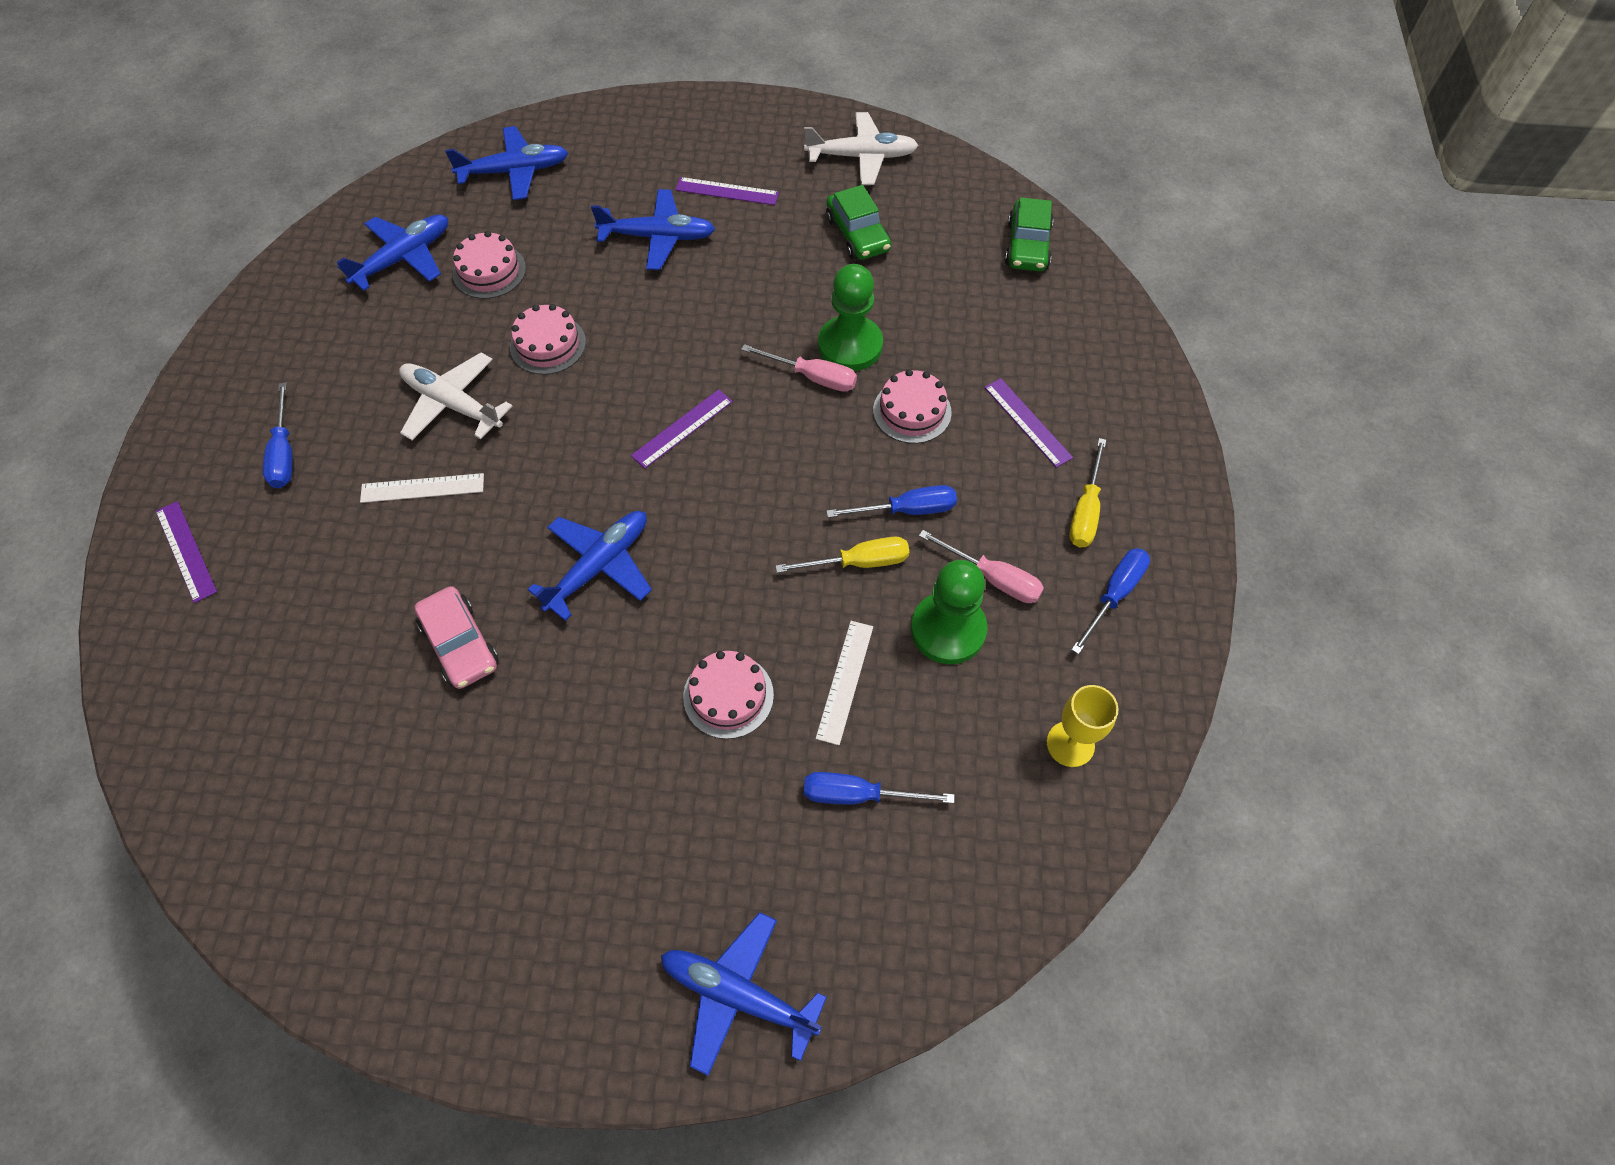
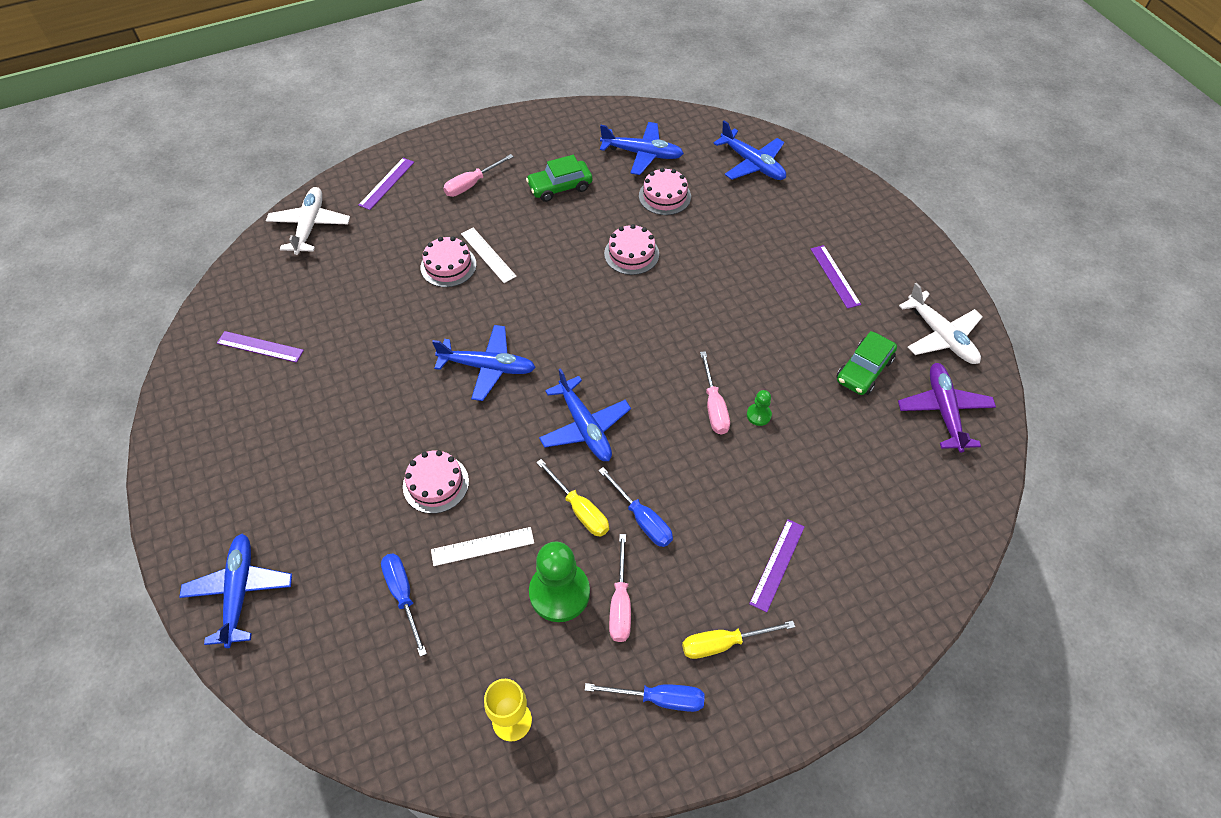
camera: 60 degrees right, 5 degrees down
blue screwdriver [263,383,293,488] -> pink screwdriver [443,154,514,197]
white plane [399,353,512,440] -> white plane moved to [266,187,350,255]
pink car [414,586,499,689] -> none
blue plane [591,189,715,270] -> blue plane moved to [539,368,631,461]
purple ruler [631,389,733,469] -> purple ruler moved to [217,331,304,363]
green pawn [818,264,883,371] -> green pawn [747,390,772,426], size x0.46
pink cake [873,369,952,444] -> pink cake moved to [421,236,476,287]
green car [1005,197,1053,271] -> green car moved to [526,155,592,202]
none -> purple plane [898,363,996,453]

